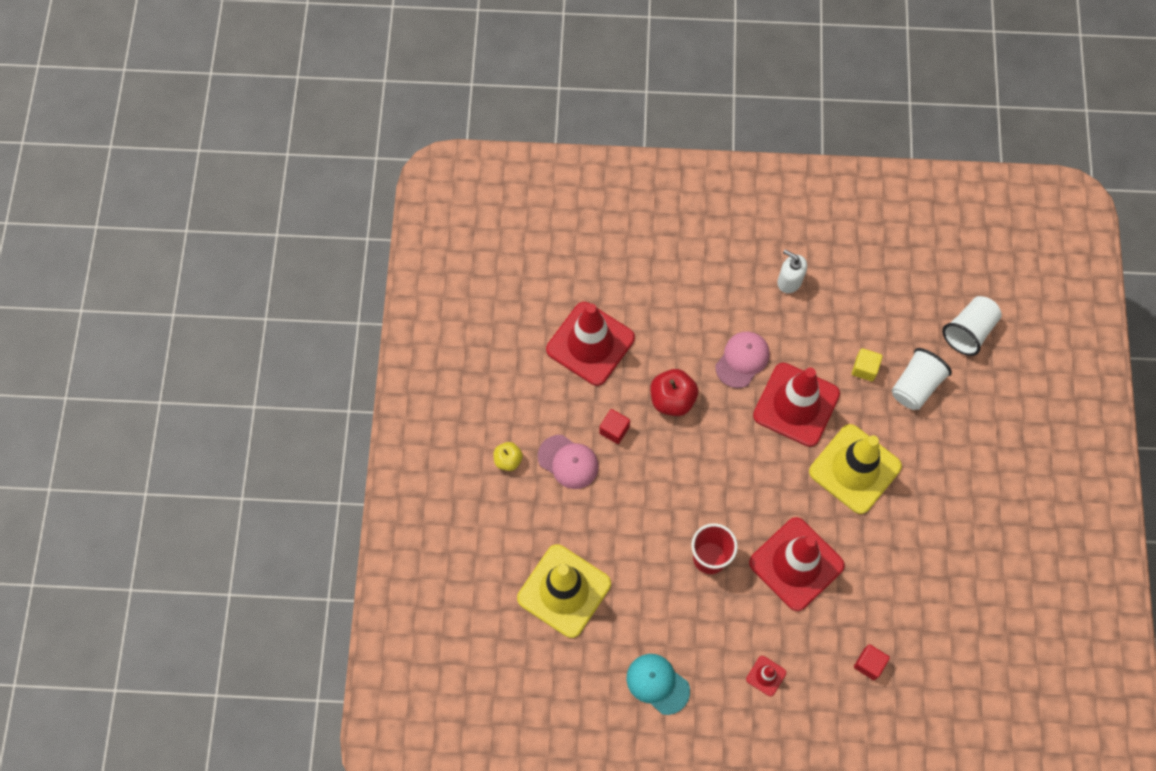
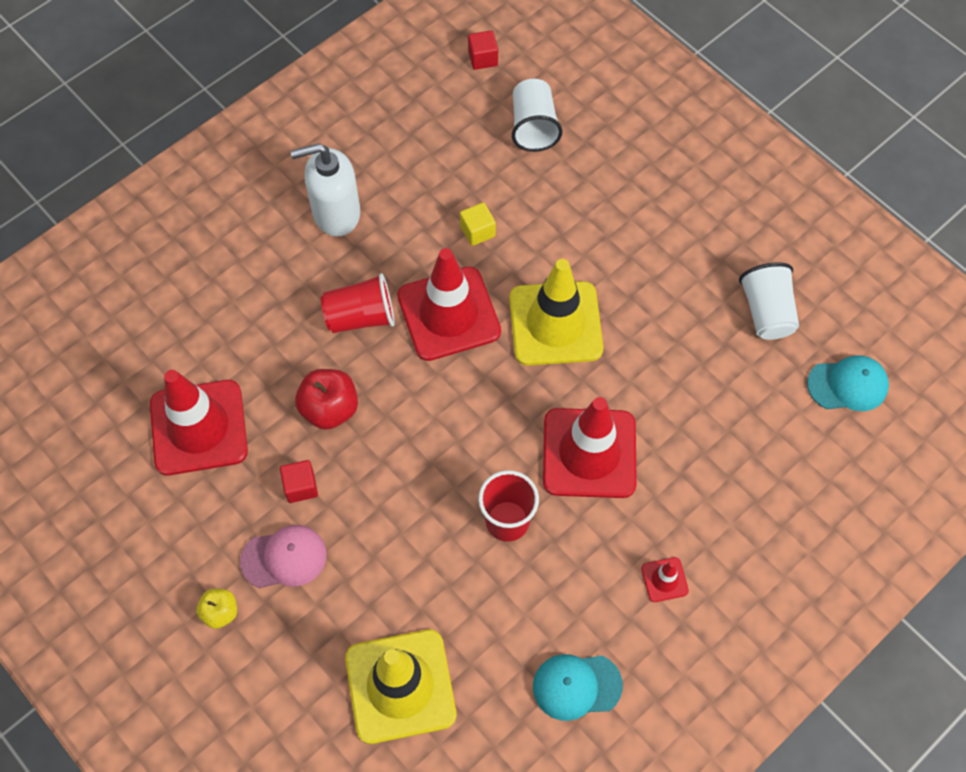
camera: 45 degrees left, 5 degrees down
pink cap [715,332,770,388] -> red cup [321,273,395,333]
white soap dispenser [777,250,807,293] -> white soap dispenser [291,143,360,237], size x1.63
red cube [854,644,890,680] -> red cube moved to [468,31,498,70]
white cup [892,348,952,410] -> white cup moved to [739,262,799,340]
none -> turquoise cap [807,355,889,411]

